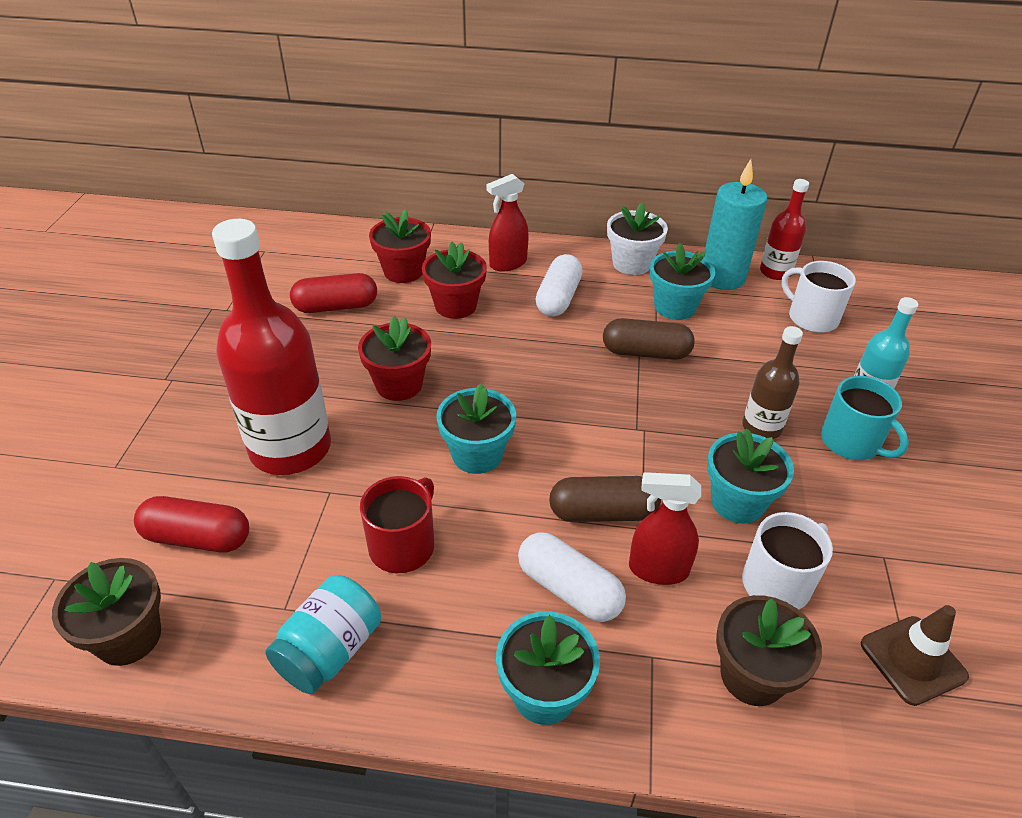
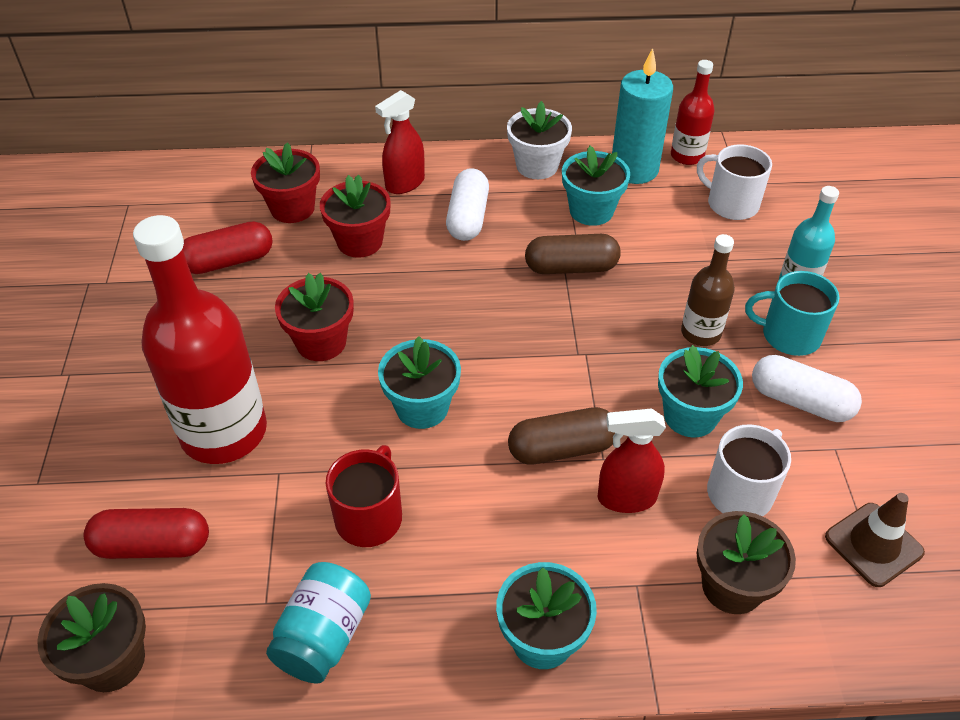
camera: 10 degrees left, 5 degrees up
white capsule [518,532,626,622] -> white capsule moved to [752,355,862,422]
turquoise mug [821,376,909,460] -> turquoise mug turned 150 degrees clockwise [745,271,840,356]

